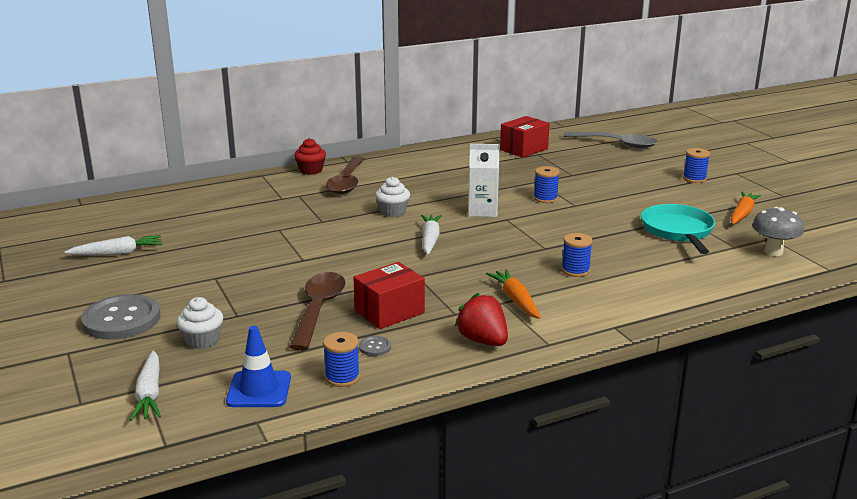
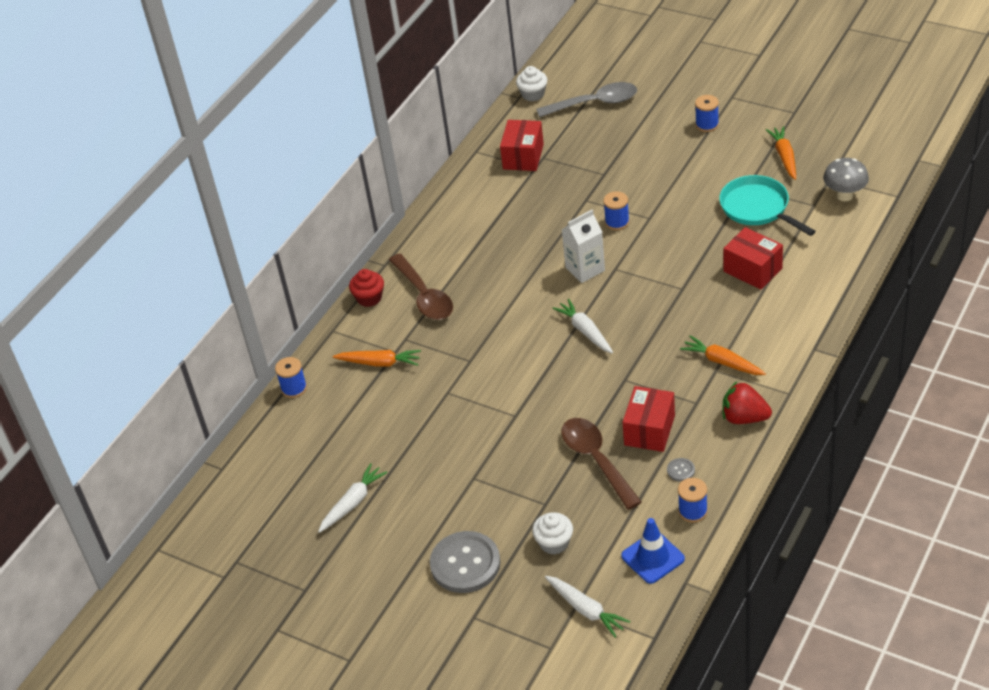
camera: 30 degrees left, 20 degrees up
white cupcake [375,177,410,217] -> white cupcake moved to [516,66,547,101]
blue spool [561,233,593,277] -> blue spool moved to [275,357,307,398]
none -> orange carrot [333,350,421,366]
none -> red box [723,227,783,290]

